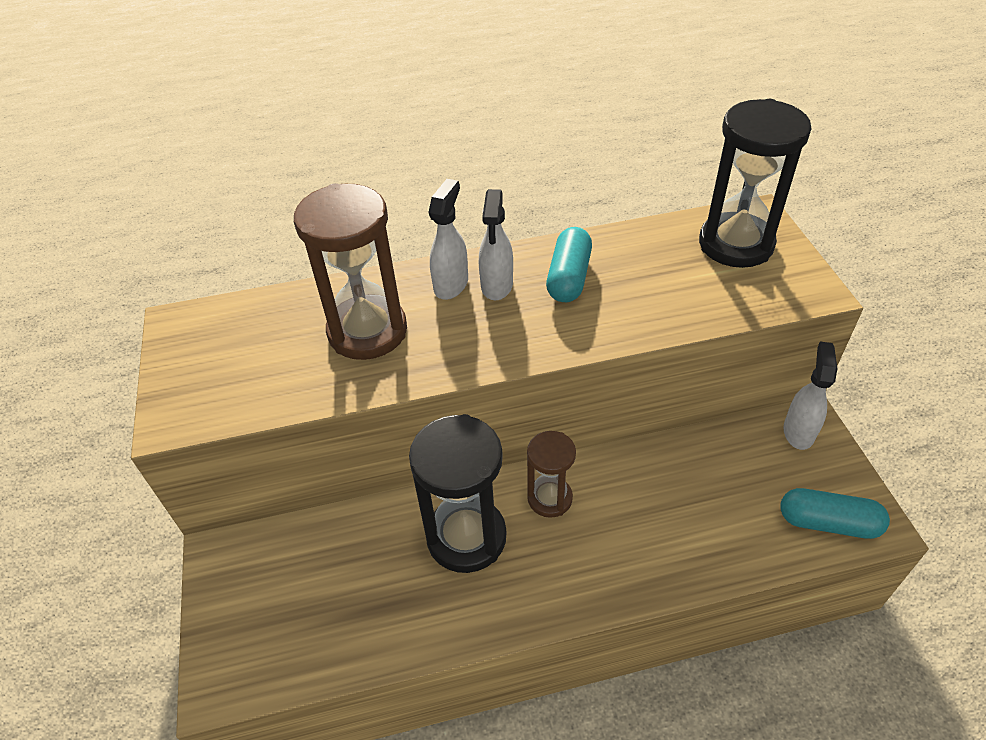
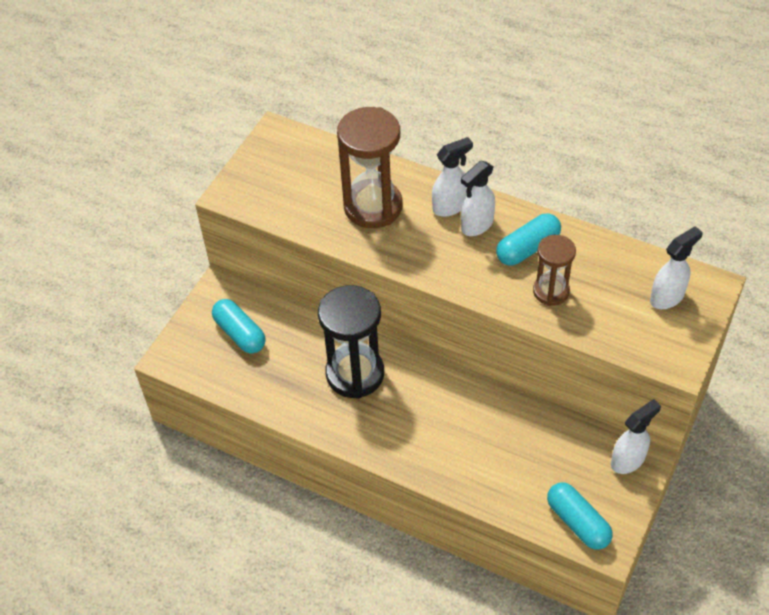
camera: 40 degrees right, 5 degrees up
brown hourglass [527,431,576,518] -> brown hourglass moved to [533,235,576,306]
black hourglass [699,99,812,268] -> white spray bottle [650,226,703,309]
none -> turquoise capsule [212,299,266,353]

